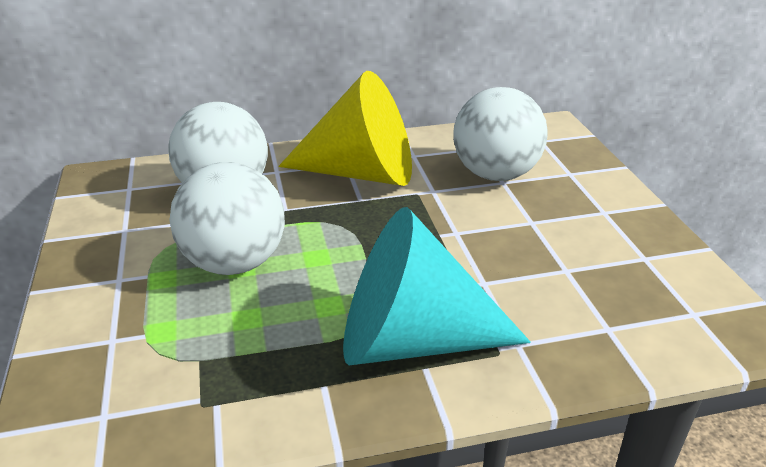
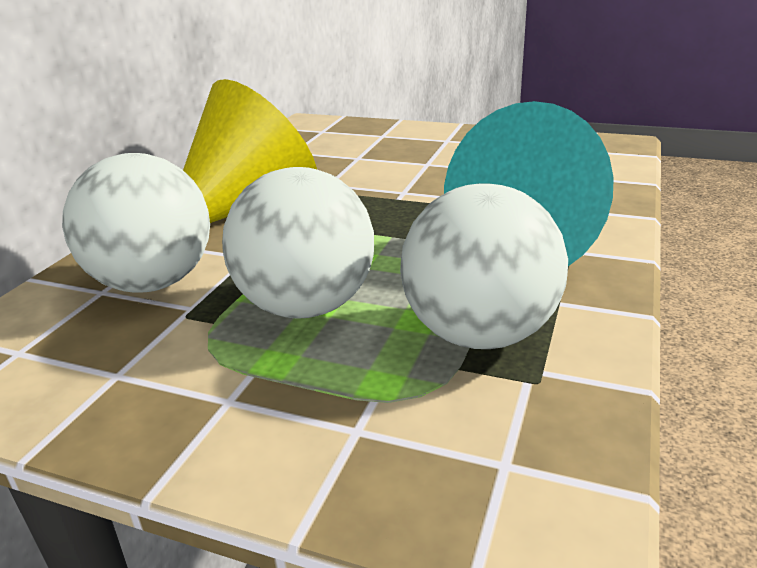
camera: 55 degrees left, 5 degrees down
white ball [453,87,548,181] -> white ball moved to [400,184,568,349]

